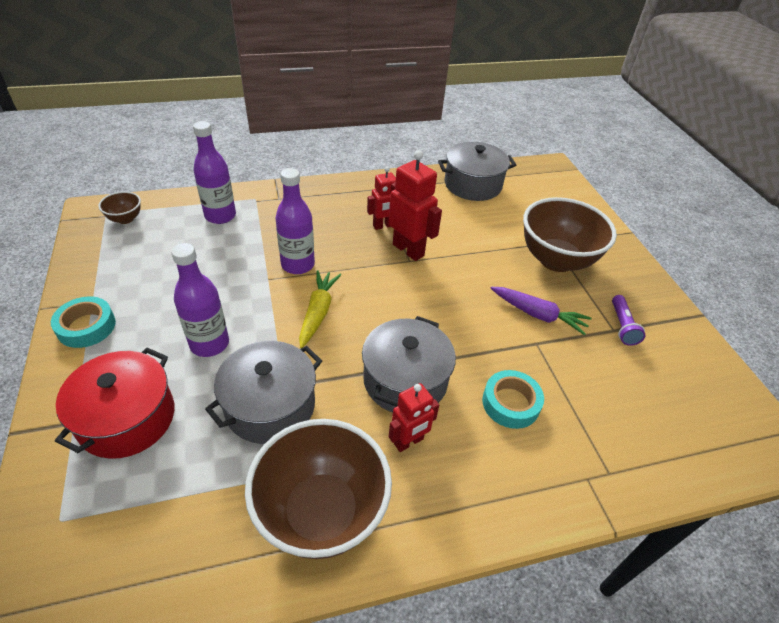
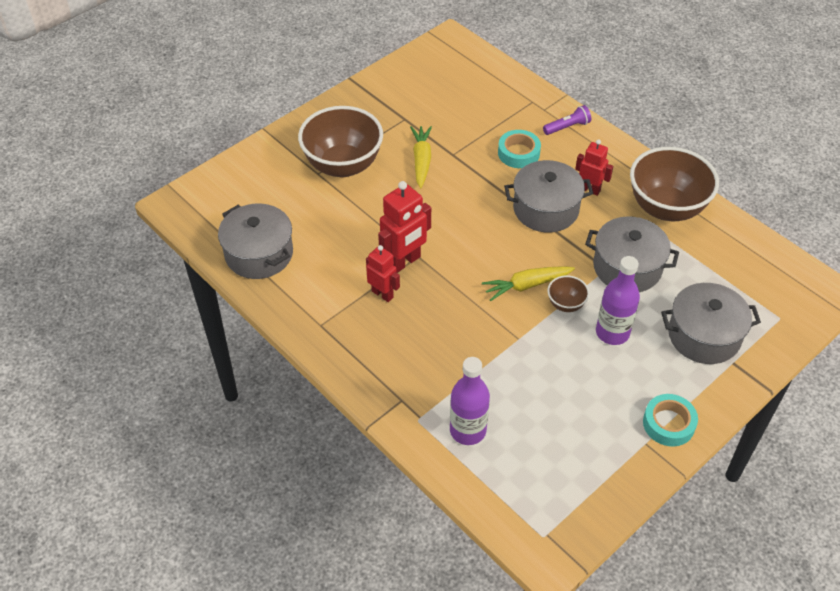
camera: 115 degrees left, 5 degrees up
red pot [55,348,174,459] -> grey pot [661,283,761,364]
brown bowl [98,191,141,224] -> brown bowl moved to [548,275,589,312]
purple bottle [275,168,315,274] -> none
red robot [388,150,442,261] -> red robot turned 150 degrees counterclockwise [378,181,431,273]
purple carrot [490,287,592,335] -> yellow carrot [410,126,432,188]
purple flashlight [612,295,645,346] -> purple flashlight moved to [543,105,591,135]

